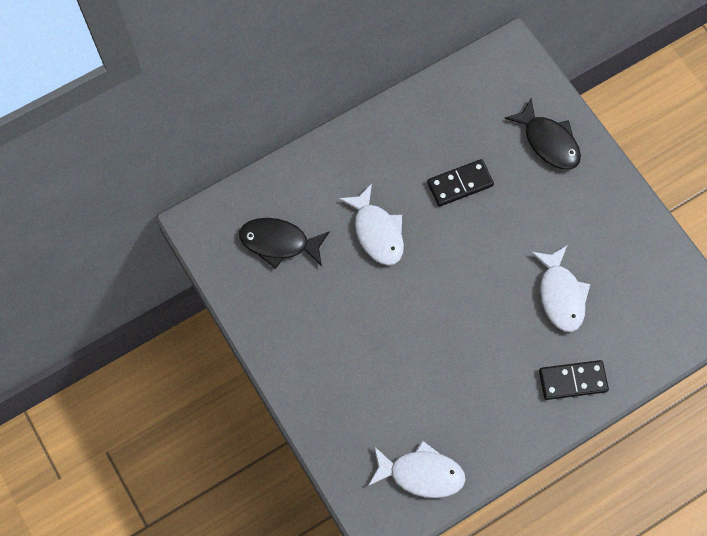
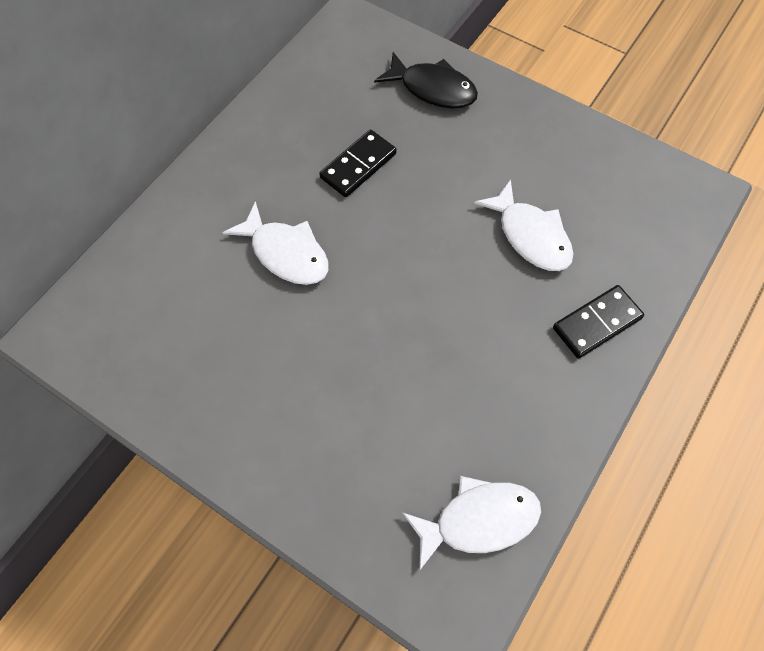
camera: 25 degrees left, 5 degrees down
black fish [239,218,330,269] -> none

